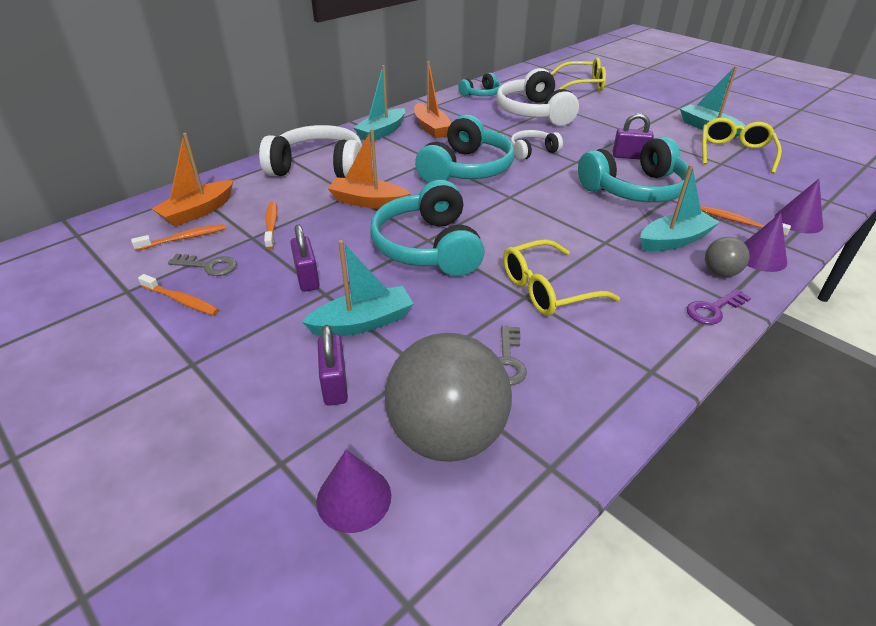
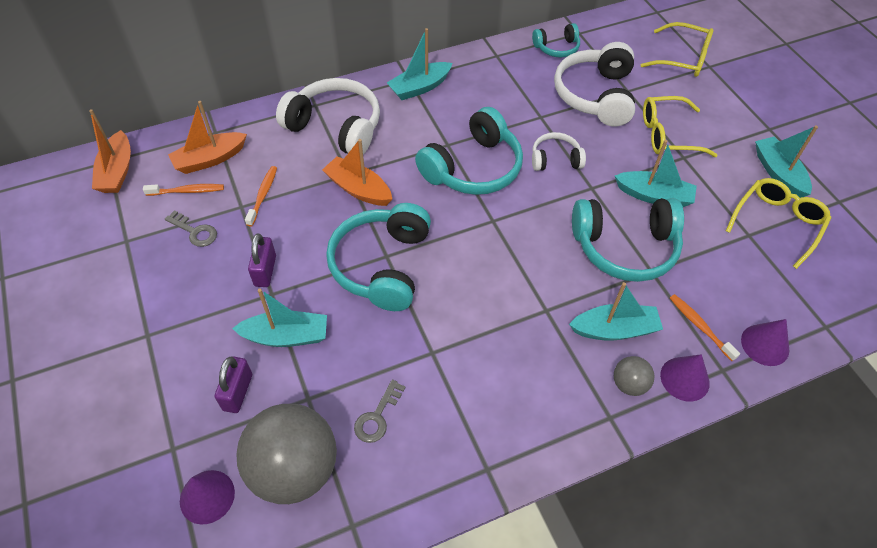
camera: 20 degrees right, 15 degrees up
orange toothbrush [138,274,219,315] -> none
orange boat [414,61,451,138] -> orange boat moved to [89,109,131,193]
yellow glasses [503,239,620,316] -> yellow glasses moved to [643,96,718,157]
purple padlock [613,113,654,159] -> turquoise boat [615,140,697,207]
purple key [687,289,751,325] -> none

